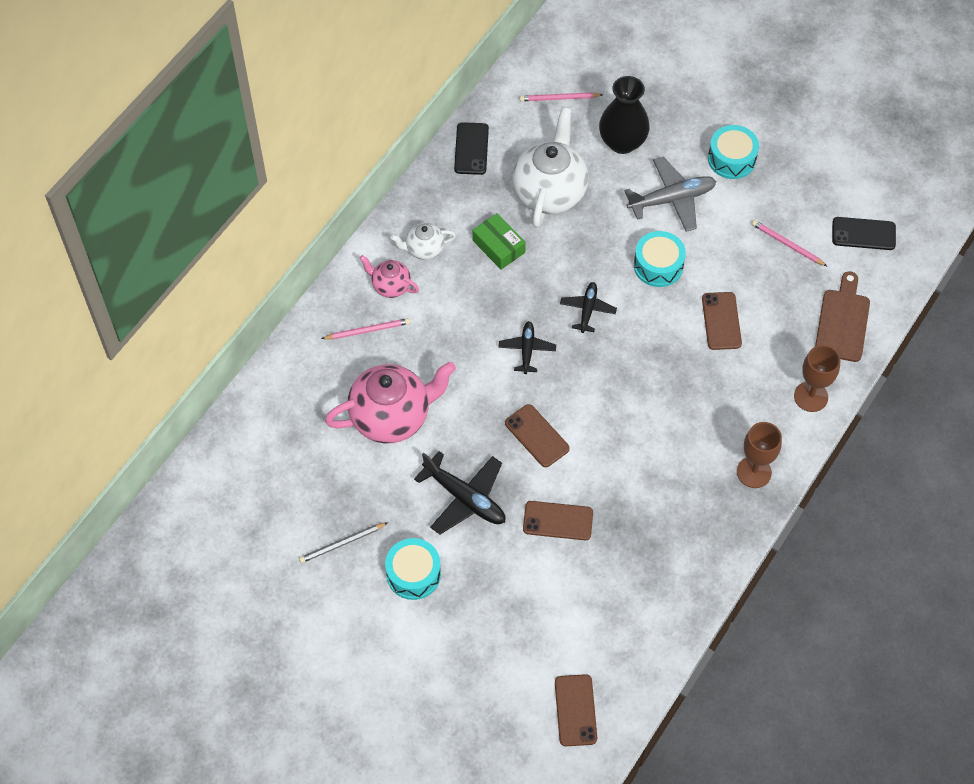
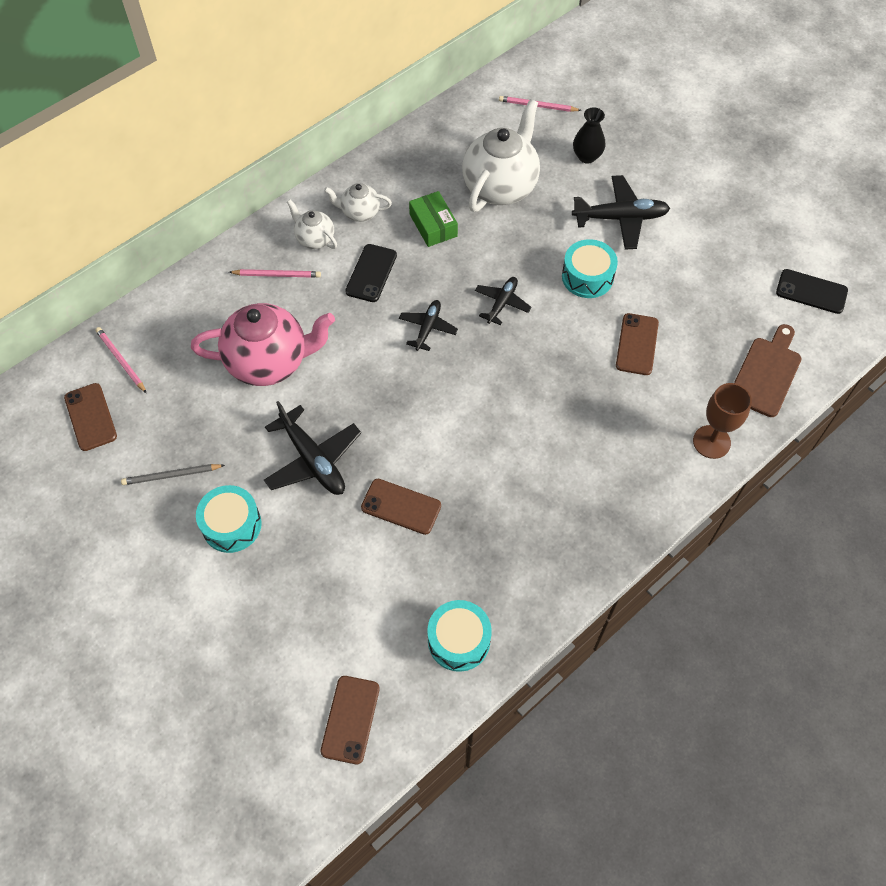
camera: 15 degrees right, 0 degrees up
pink teapot [359,255,419,298] -> white teapot [287,199,337,249]
black phone [454,122,489,175] -> black phone moved to [345,244,397,302]
brown phone [505,404,570,467] -> brown phone moved to [64,383,117,451]
black vase [599,76,650,154] -> black vase [573,107,605,164], size x0.63
grey plane [624,157,716,232] -> black plane [572,175,670,250]
turquoise drum [708,125,759,179] -> turquoise drum moved to [427,600,492,672]
brown goblet [737,422,782,488] -> none
pink pencil [752,220,827,266] -> pink pencil moved to [95,327,146,393]

